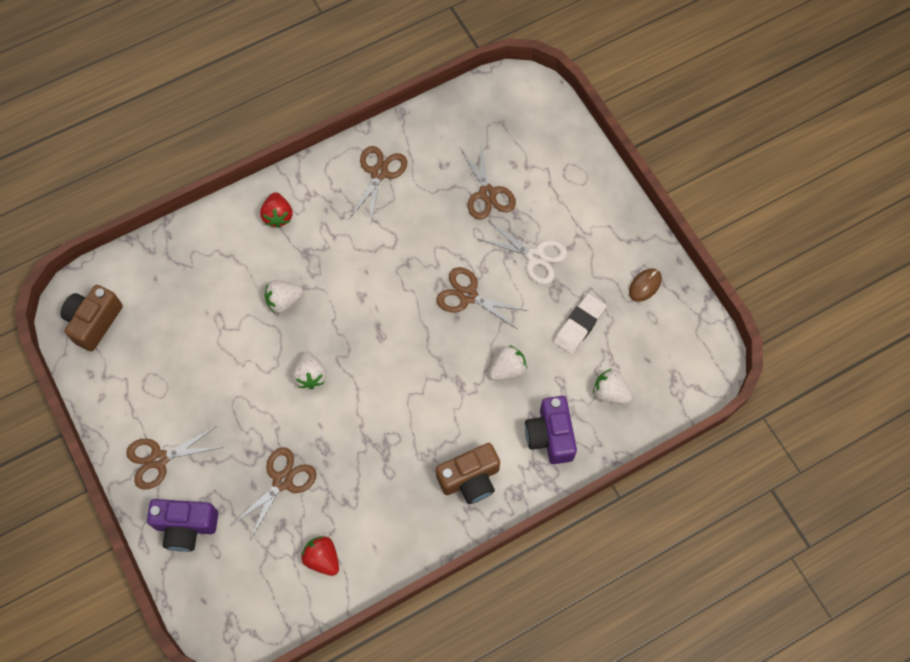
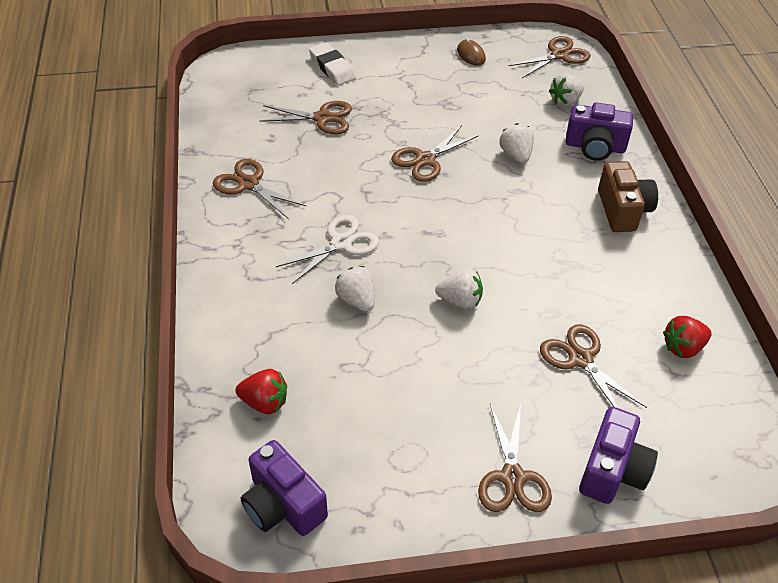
camera: 70 degrees left, 20 degrees down
brown camera [60,285,123,352] -> purple camera [241,440,328,536]
red strawberry [260,192,293,228] -> red strawberry moved to [235,369,287,414]
white strawberry [265,280,303,313] -> white strawberry turned 150 degrees clockwise [335,266,375,312]
white scissors [478,221,567,284] -> white scissors moved to [276,215,379,284]
white eraser [553,294,606,354] -> white eraser moved to [309,42,356,85]
none -> brown scissors [509,36,591,78]

